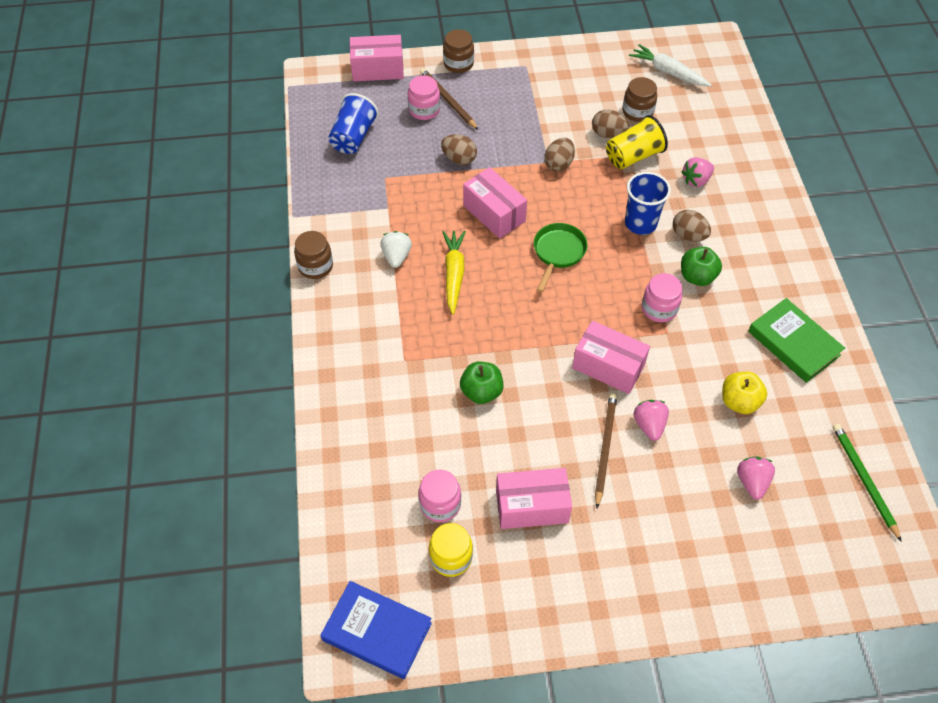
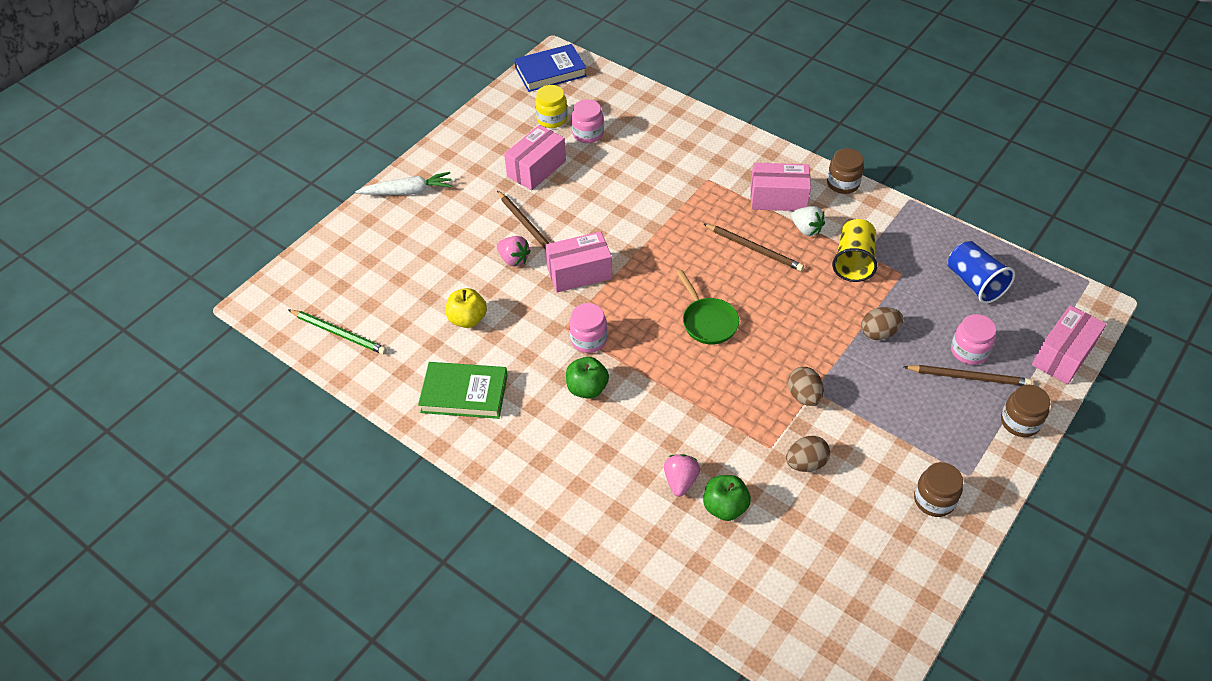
camera: 135 degrees right, 5 degrees down
yellow carrot [442,231,466,315] -> brown pencil [704,224,804,271]
green apple [460,362,504,404] -> green apple moved to [703,475,751,521]
pink box [463,167,527,239] -> pink box moved to [751,163,811,211]
yellow cup [606,115,668,169] -> yellow cup moved to [832,219,877,282]
brown jar [623,77,657,122] -> brown jar moved to [914,462,963,517]
blue cup [625,172,671,235] -> none
white carrot [629,44,712,87] -> white carrot moved to [355,172,452,195]
brown egg [673,210,711,242] -> none
pink strawberry [737,456,775,500] -> none

